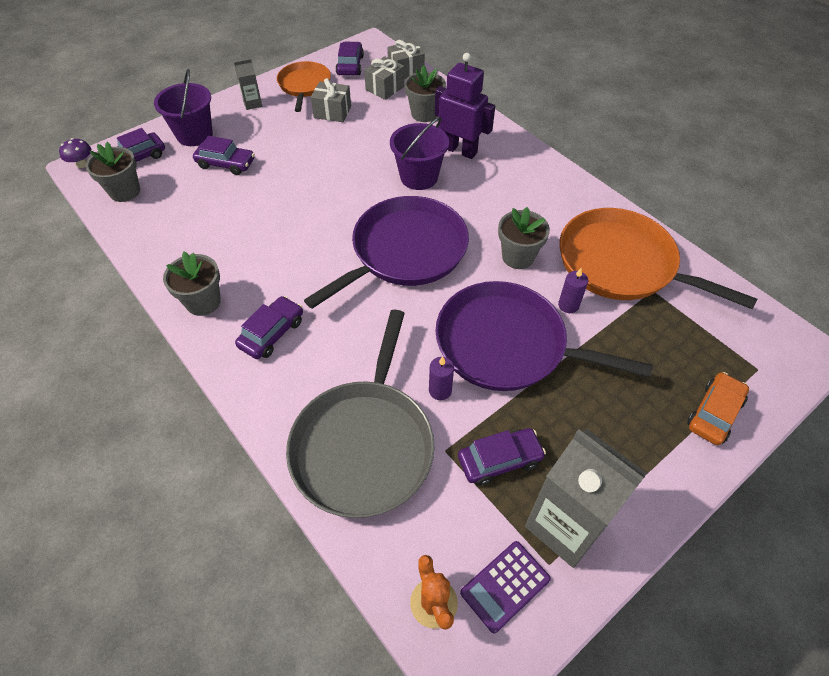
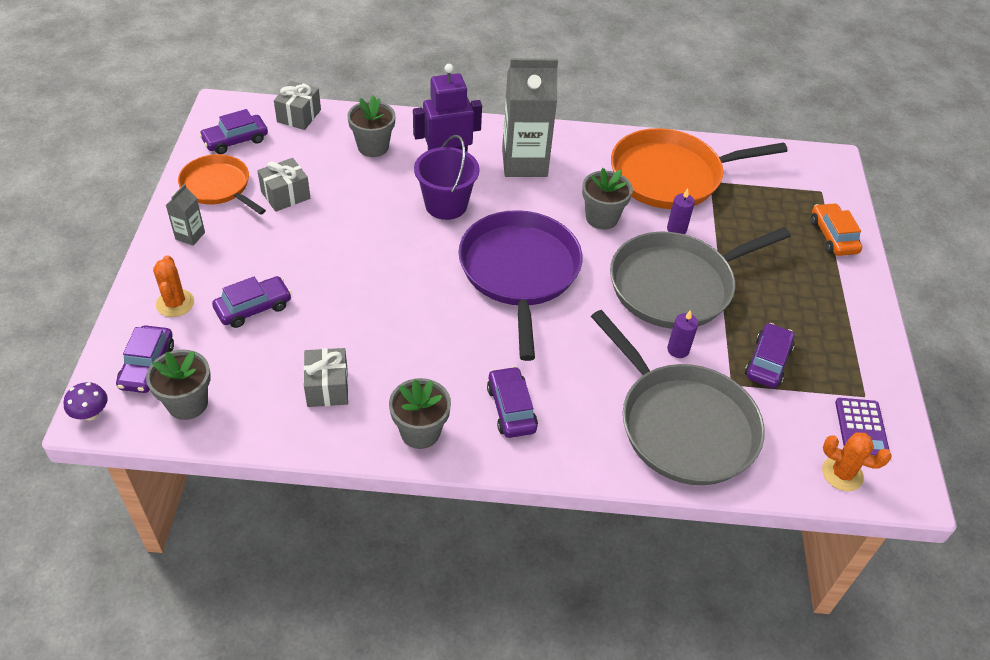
camera: 50 degrees left, 5 degrees down
purple bucket [154,69,213,146] -> orange cactus [153,255,194,317]
purple car [336,42,364,75] -> purple car turned 75 degrees counterclockwise [199,109,268,154]
grey gift [364,56,405,100] -> grey gift moved to [304,348,348,407]
purple pan [436,281,653,391] -> grey pan [610,227,791,329]
grey carton [525,429,647,568] -> grey carton moved to [502,58,558,177]

